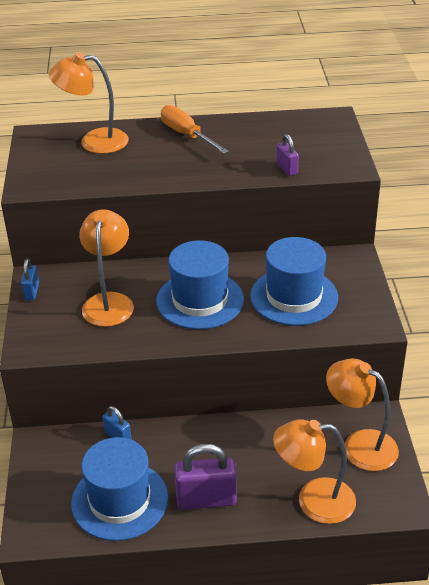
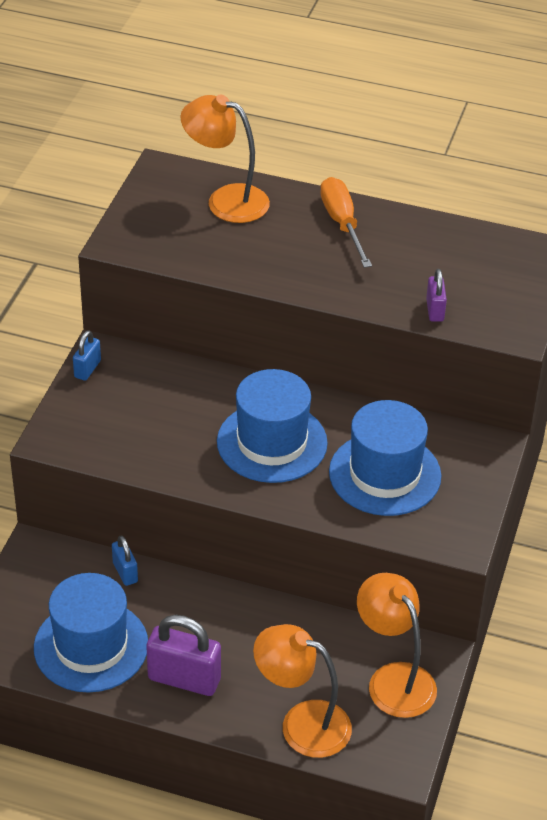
camera: 20 degrees right, 5 degrees up
orange lamp [79,209,134,327] -> none

